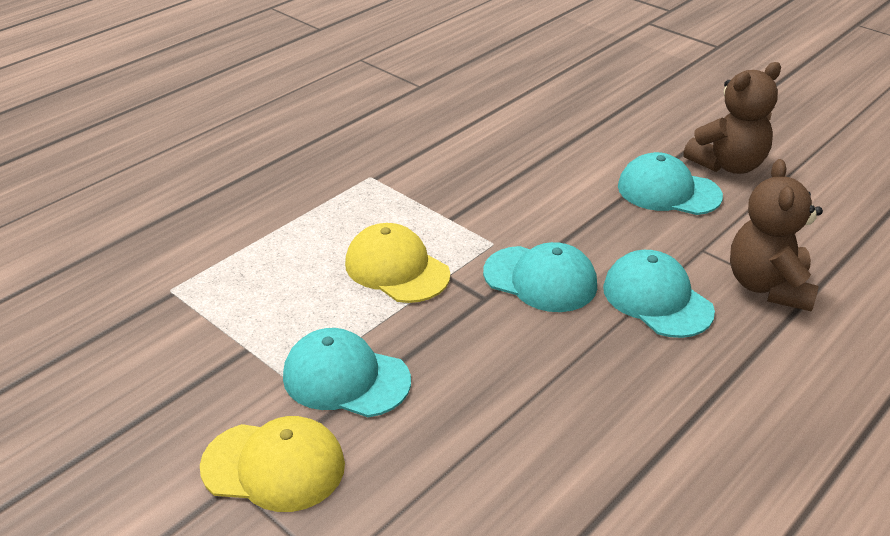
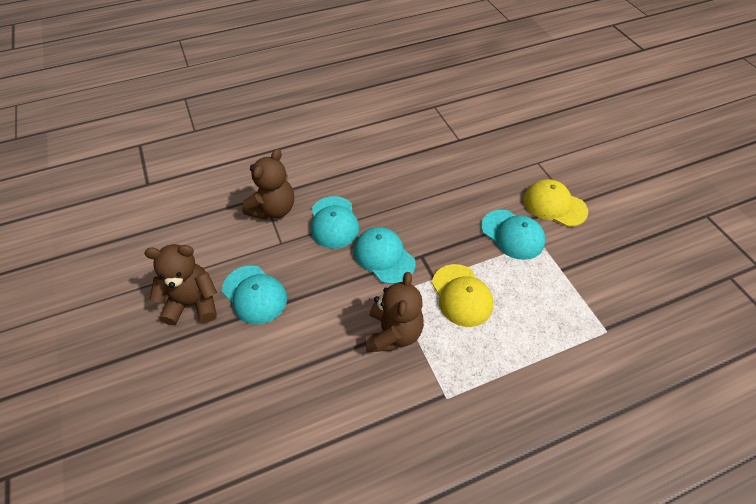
camera: 155 degrees left, 15 degrees up
none -> brown teddy bear [365,272,424,352]

